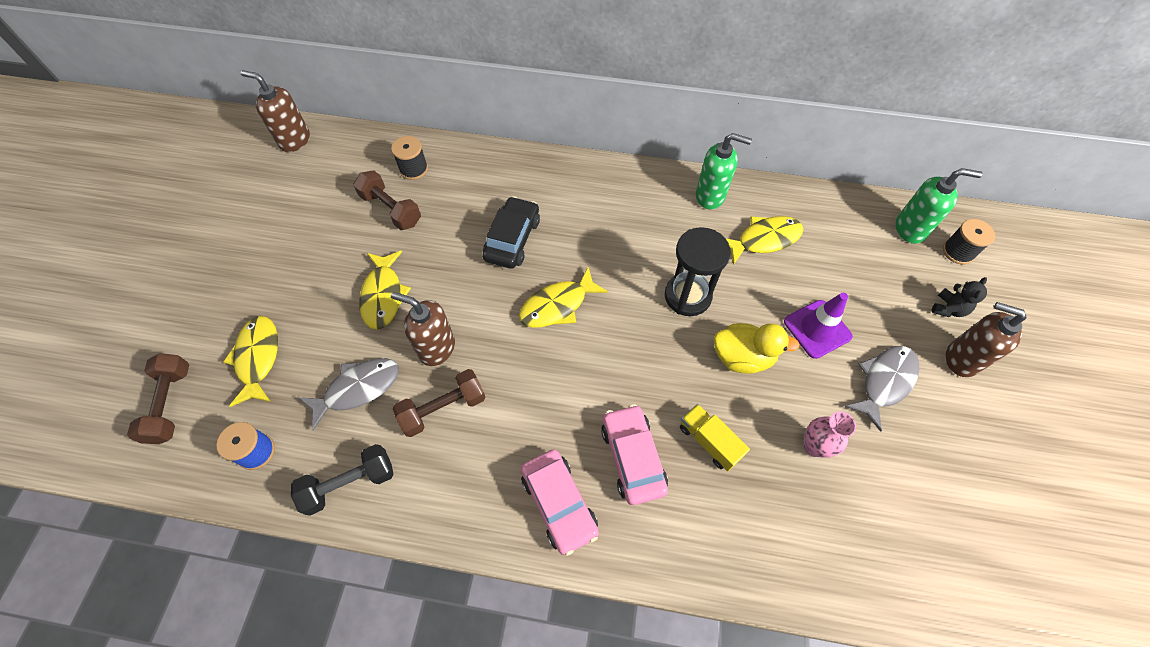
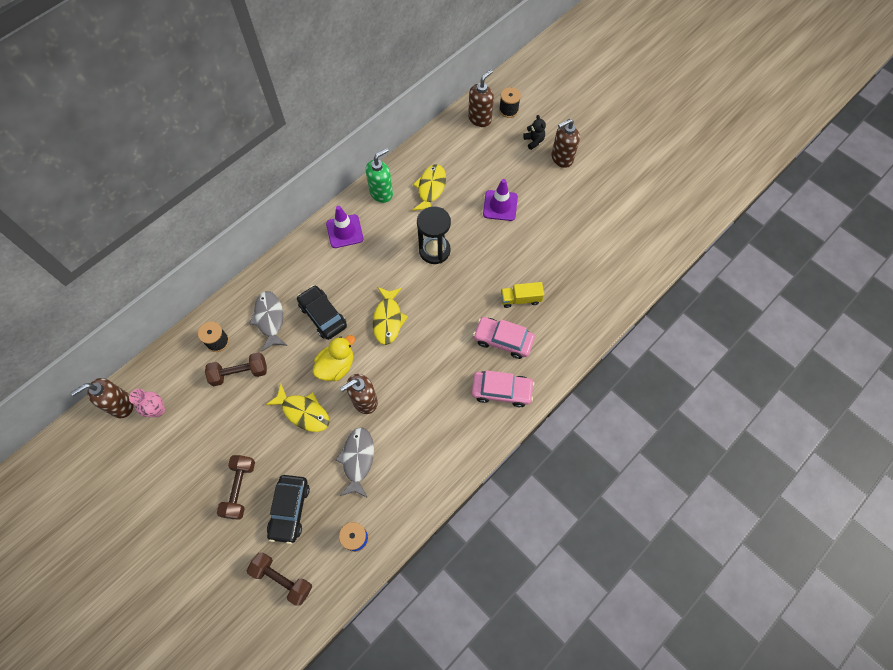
camera: 55 degrees left, 5 degrees up
yellow fish [223,316,278,407] -> black car [267,475,310,544]
black dumbbell [291,444,394,516] -> none
brown dumbbell [393,369,486,437] -> brown dumbbell moved to [217,455,255,520]
yellow duck [714,323,800,374] -> yellow duck moved to [313,335,355,381]
pink vase [803,412,856,458] -> pink vase moved to [129,389,165,417]
grey fish [844,346,920,432] -> grey fish moved to [249,291,287,351]
green soap dispenser [895,168,982,244] -> brown soap dispenser [468,70,494,127]
none -> purple traffic cone [326,206,364,248]

